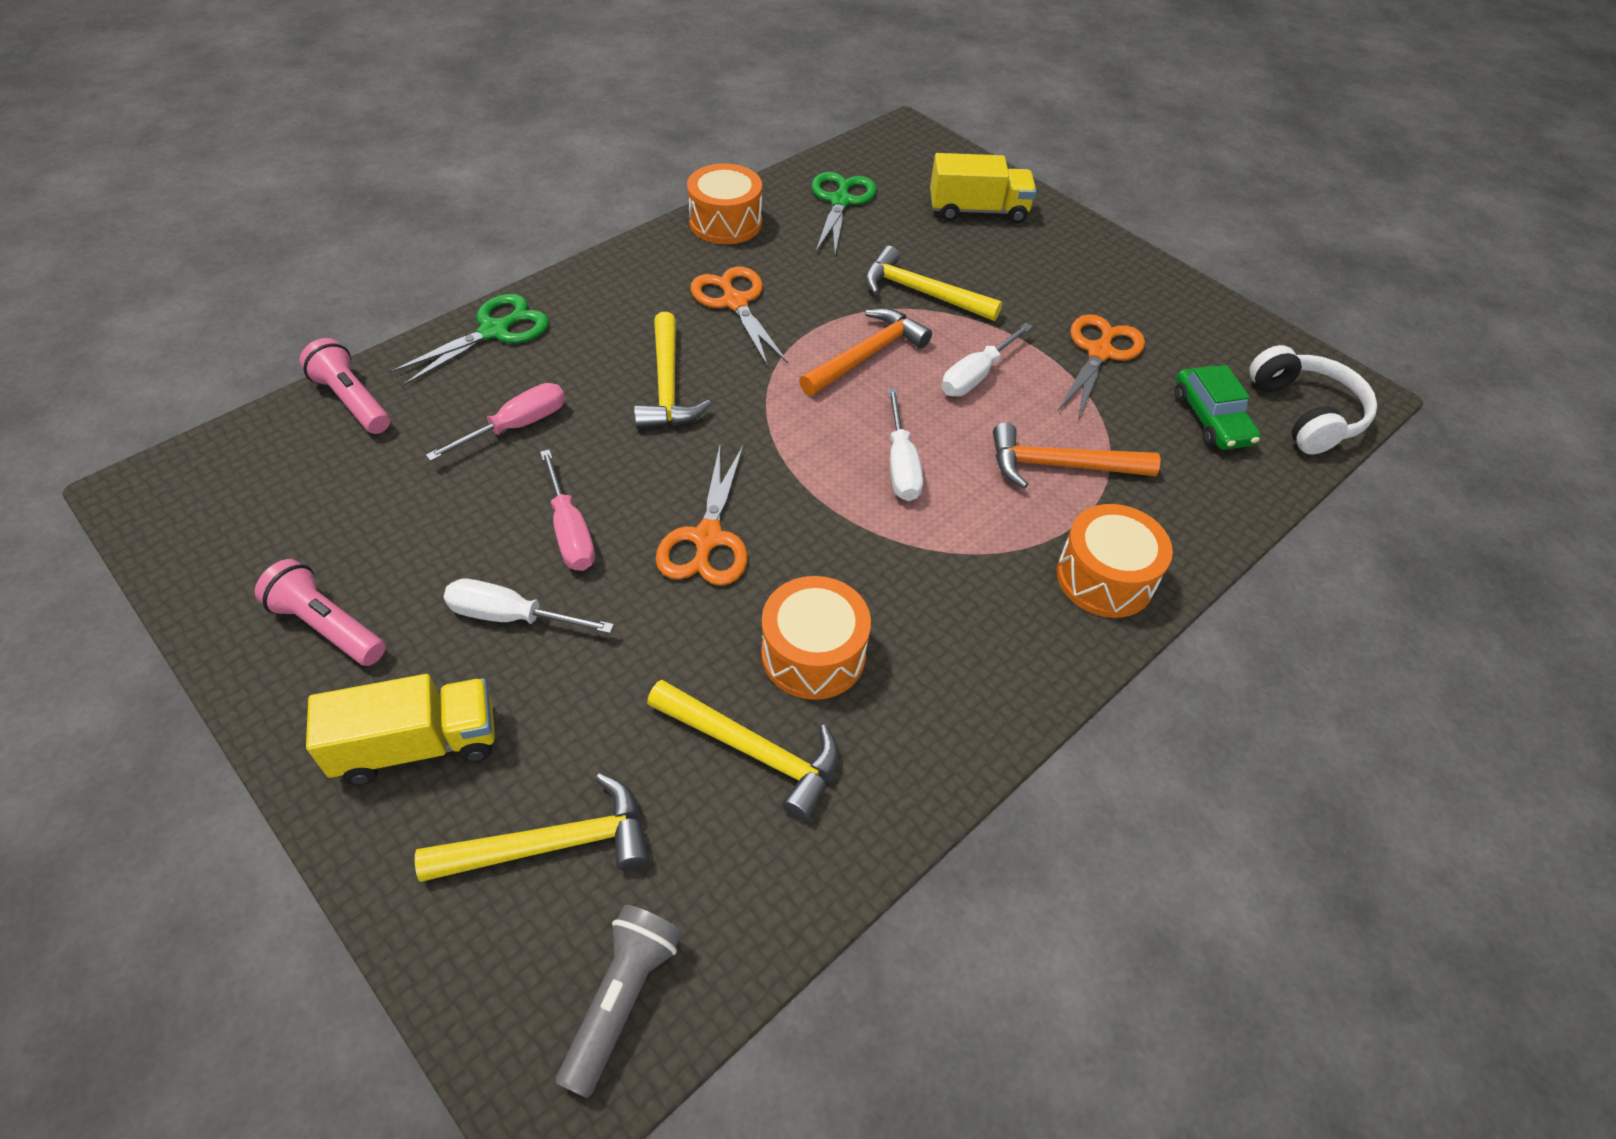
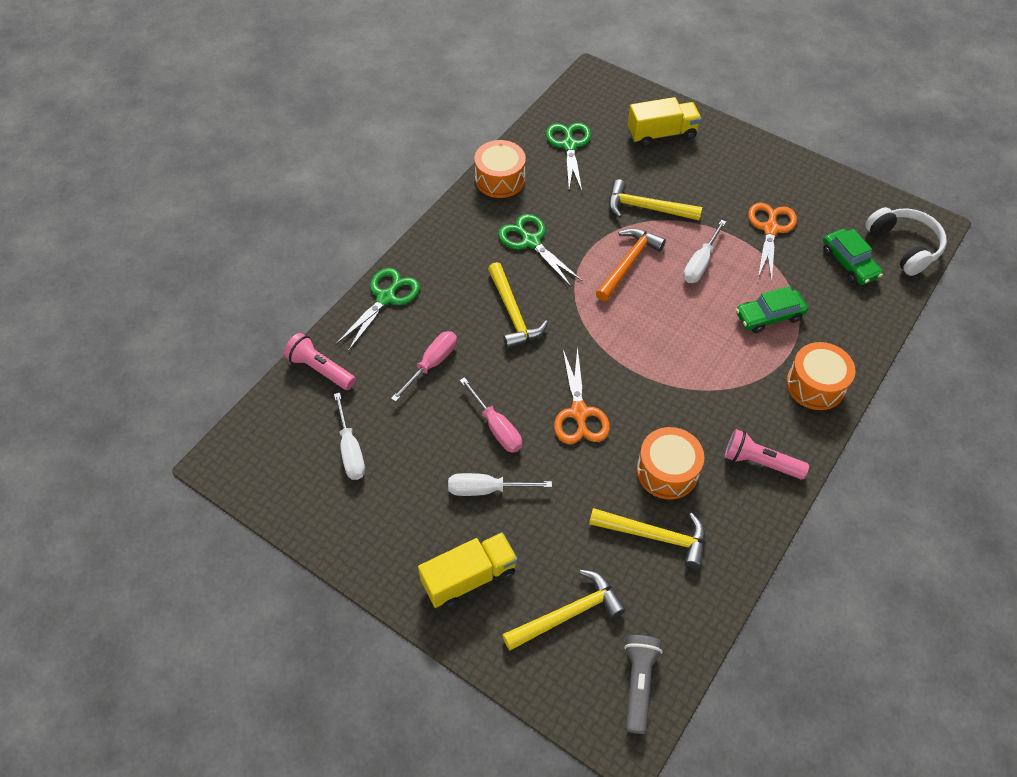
camera: 10 degrees left, 5 degrees up
pink flashlight [255,559,385,666] -> pink flashlight moved to [725,429,809,479]
orange scissors [690,267,788,367] -> green scissors [498,214,582,286]
white screwdriver [888,388,923,501] -> white screwdriver moved to [334,393,365,480]
orange hammer [993,422,1161,489] -> green car [736,286,808,333]

